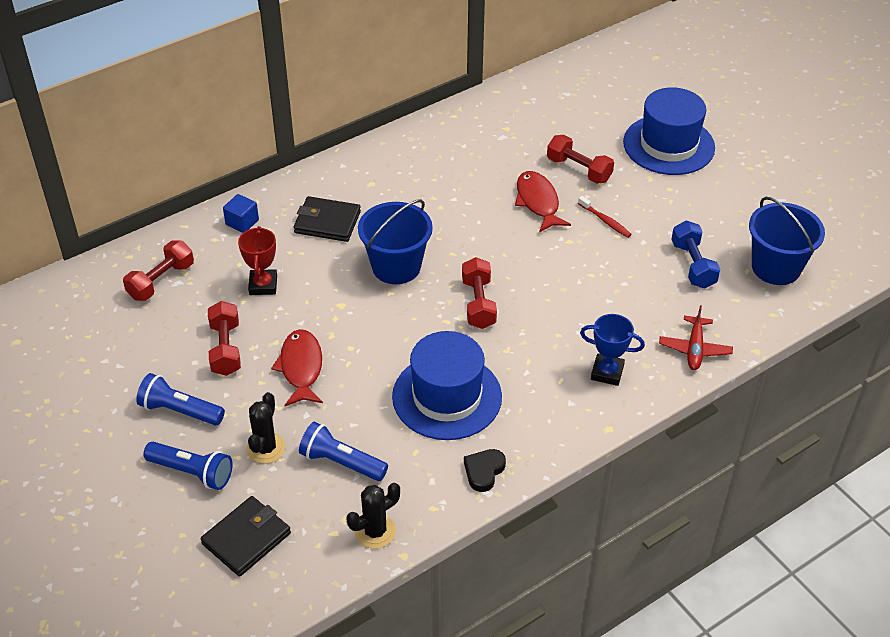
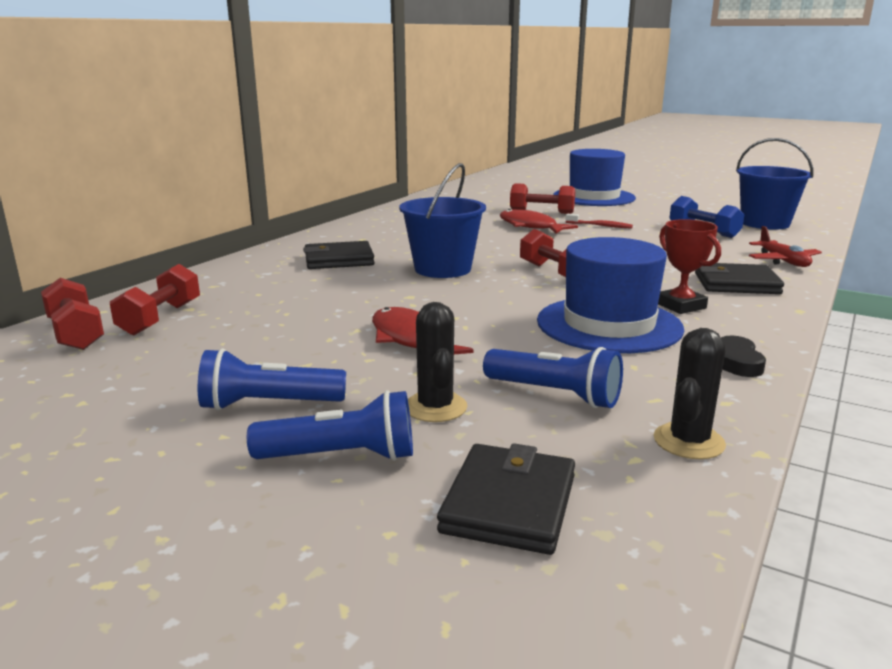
camera: 25 degrees left, 25 degrees down
red dumbbell [208,301,241,376] -> red dumbbell moved to [41,278,104,350]
blue cube [223,194,259,233] -> none
red trophy [238,226,277,295] -> red trophy moved to [658,219,721,314]
blue flashlight [299,422,388,481] -> blue flashlight turned 150 degrees counterclockwise [483,347,623,408]
blue trophy [580,314,645,386] -> black wallet [695,263,784,294]

